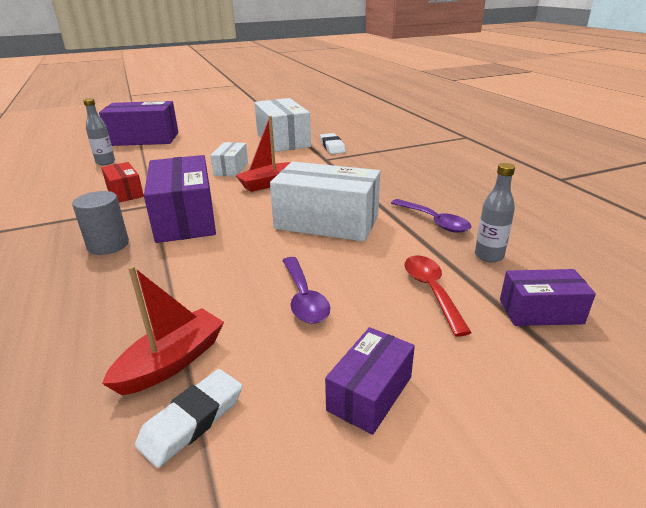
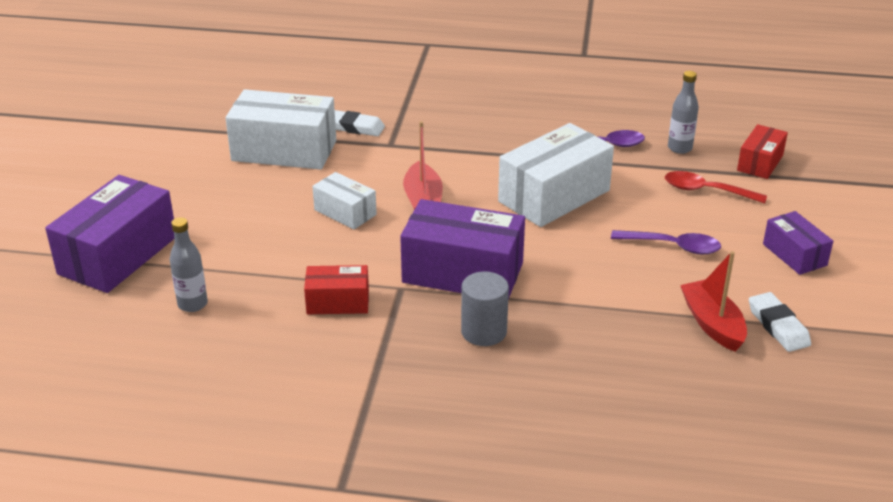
camera: 60 degrees left, 5 degrees up
purple box [500,269,596,326] -> red box [737,124,788,179]

